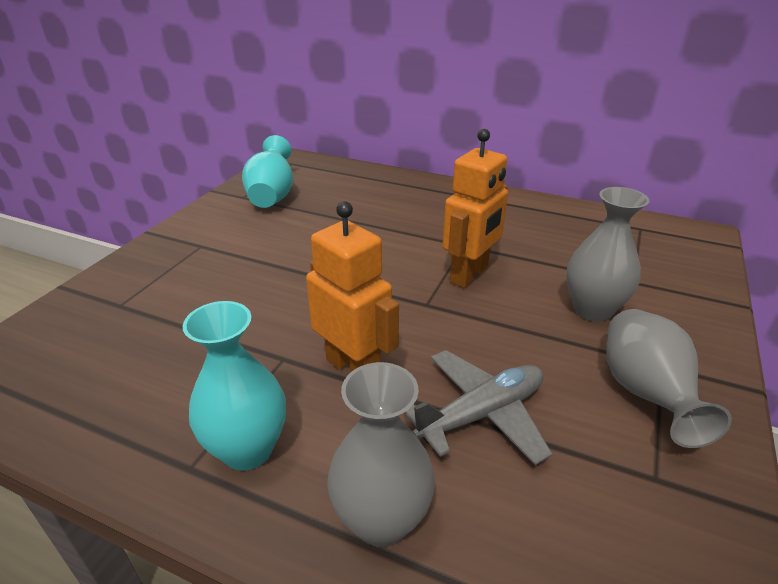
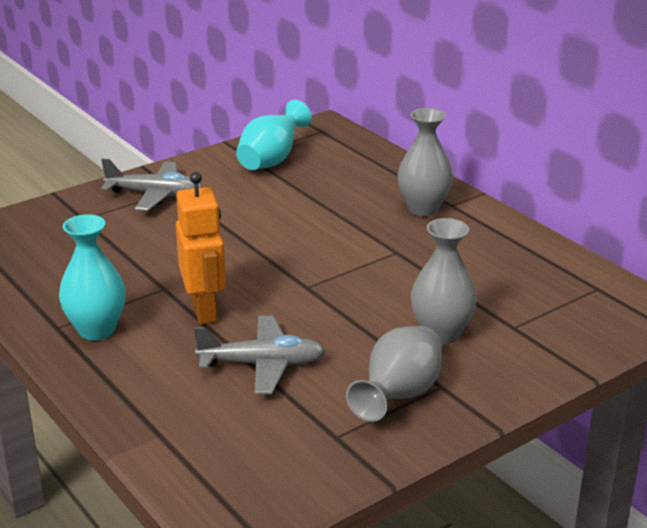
camera: 30 degrees right, 5 degrees down
grey vase [327,362,435,547] -> grey vase moved to [398,108,453,216]
orange robot [442,129,508,288] -> none
none -> grey plane [101,159,203,211]

